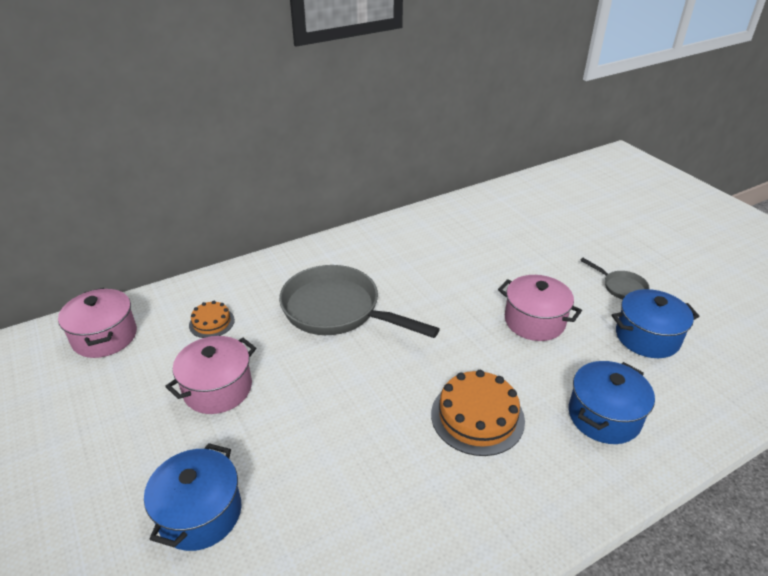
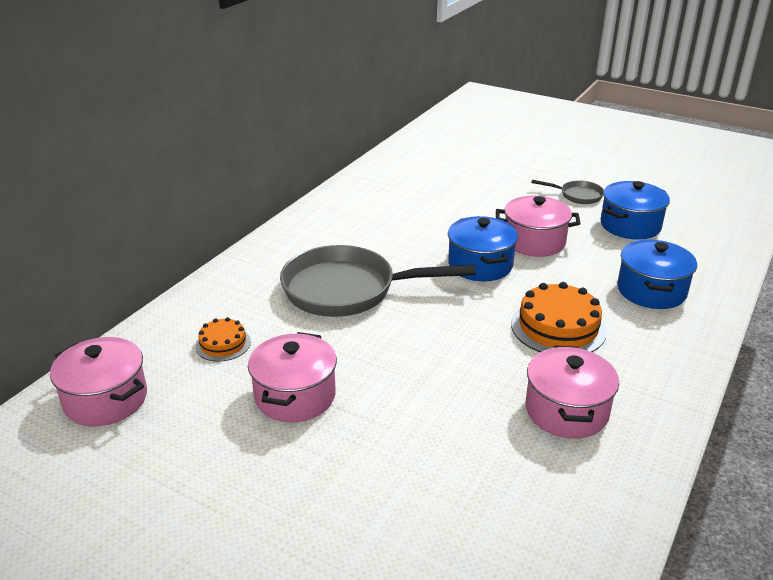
camera: 30 degrees left, 5 degrees down
blue pot [144,443,241,551] -> blue pot moved to [448,216,518,281]
none -> pink pot [526,345,619,439]

